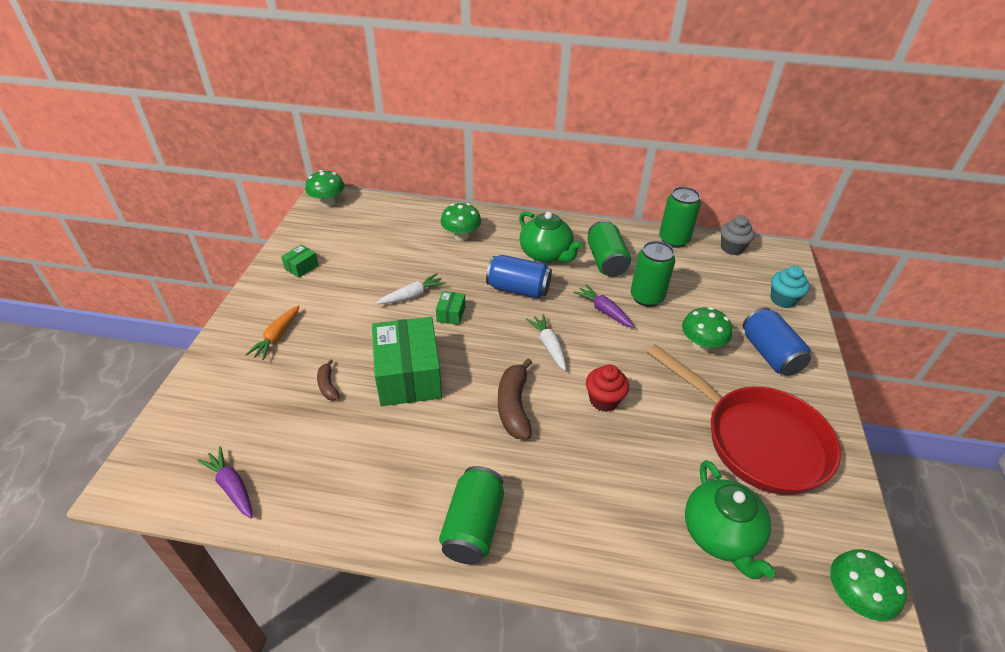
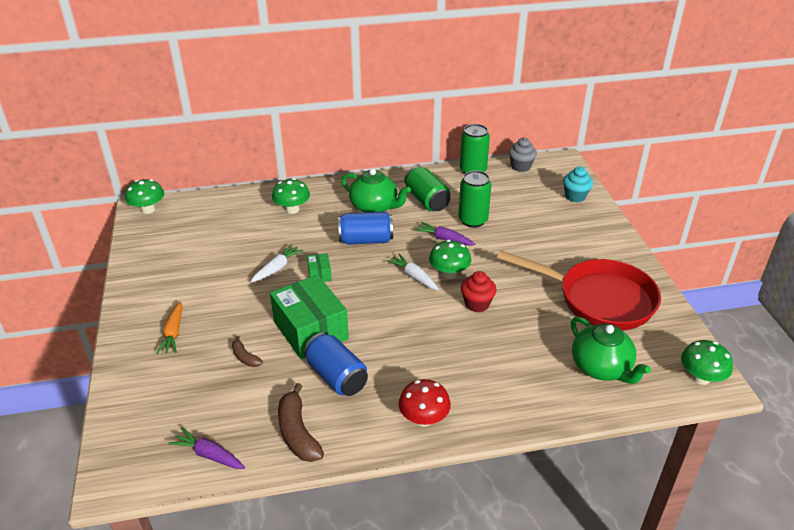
camera: 20 degrees left, 5 degrees down
green box [281,244,319,278] -> none
green can [439,466,504,564] -> red mushroom [398,379,451,427]
brown banana [498,358,532,439] -> brown banana moved to [278,383,324,462]
green mushroom [682,307,732,352] -> green mushroom moved to [429,240,471,279]
blue can [743,307,811,376] -> blue can moved to [304,332,368,396]

